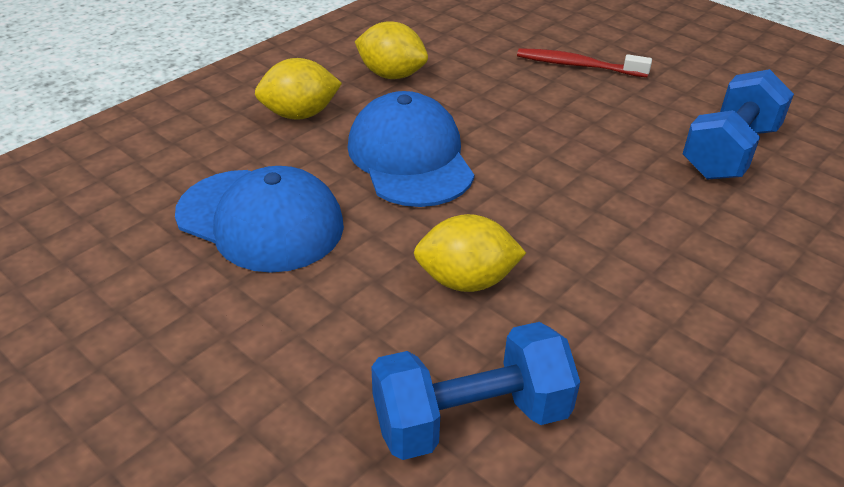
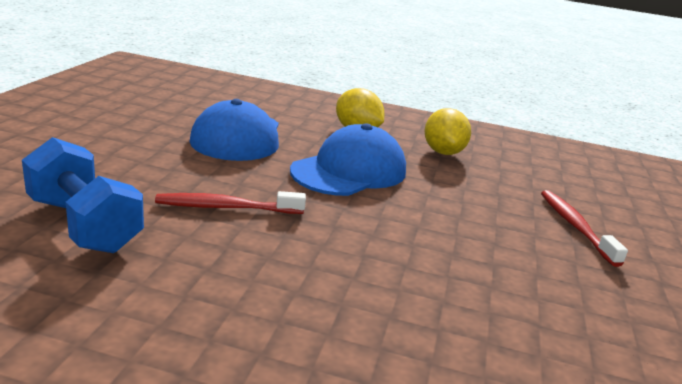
camera: 60 degrees right, 15 degrees down
yellow lemon [414,214,526,292] -> red toothbrush [155,191,306,214]
blue dumbbell [683,69,794,180] -> none

